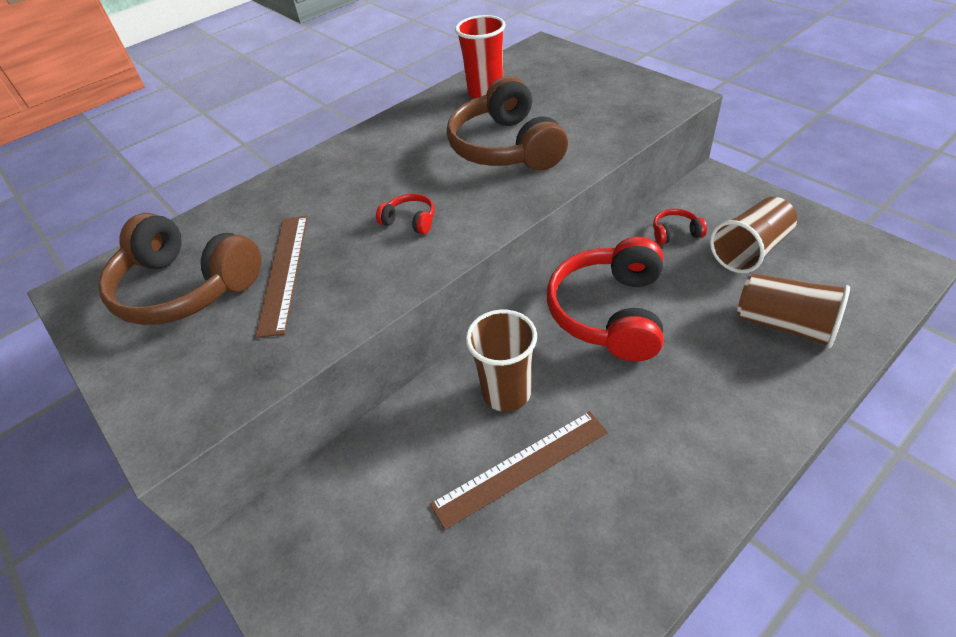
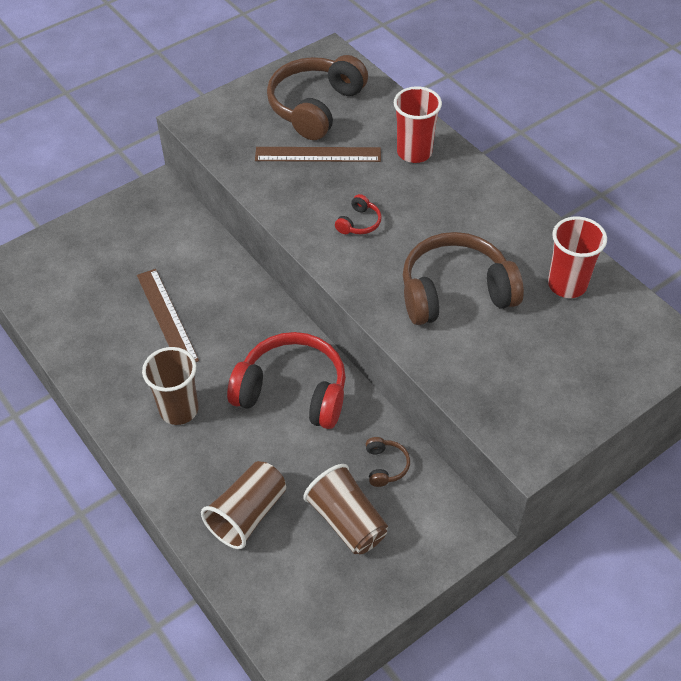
camera: 90 degrees right, 5 degrees up
brown cup [466,310,537,412] -> brown cup moved to [142,347,199,425]
red headphones [653,209,707,245] -> brown headphones [366,437,410,487]
none -> red cup [394,86,442,163]

